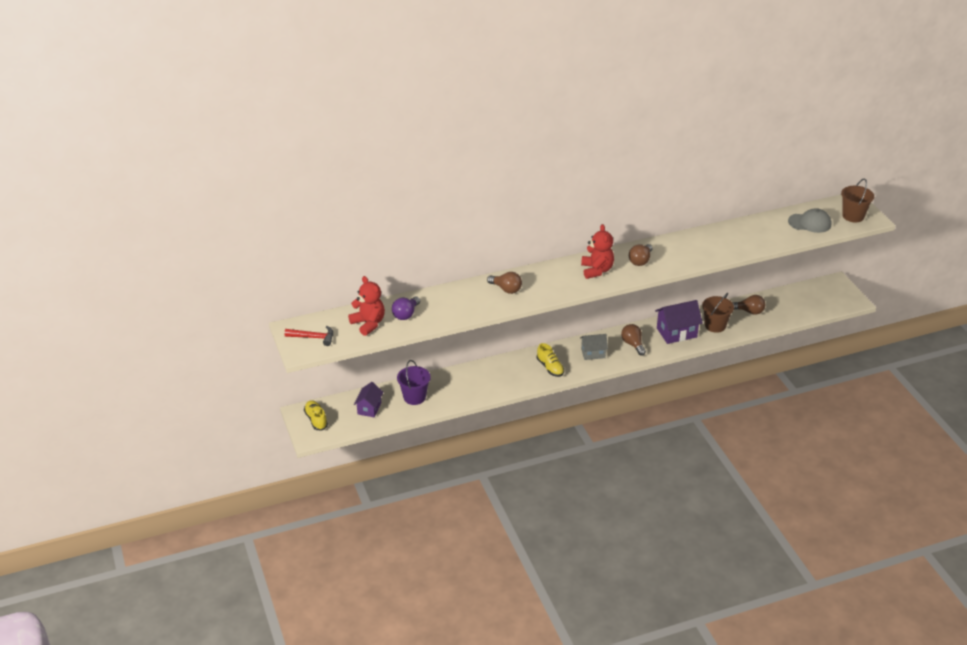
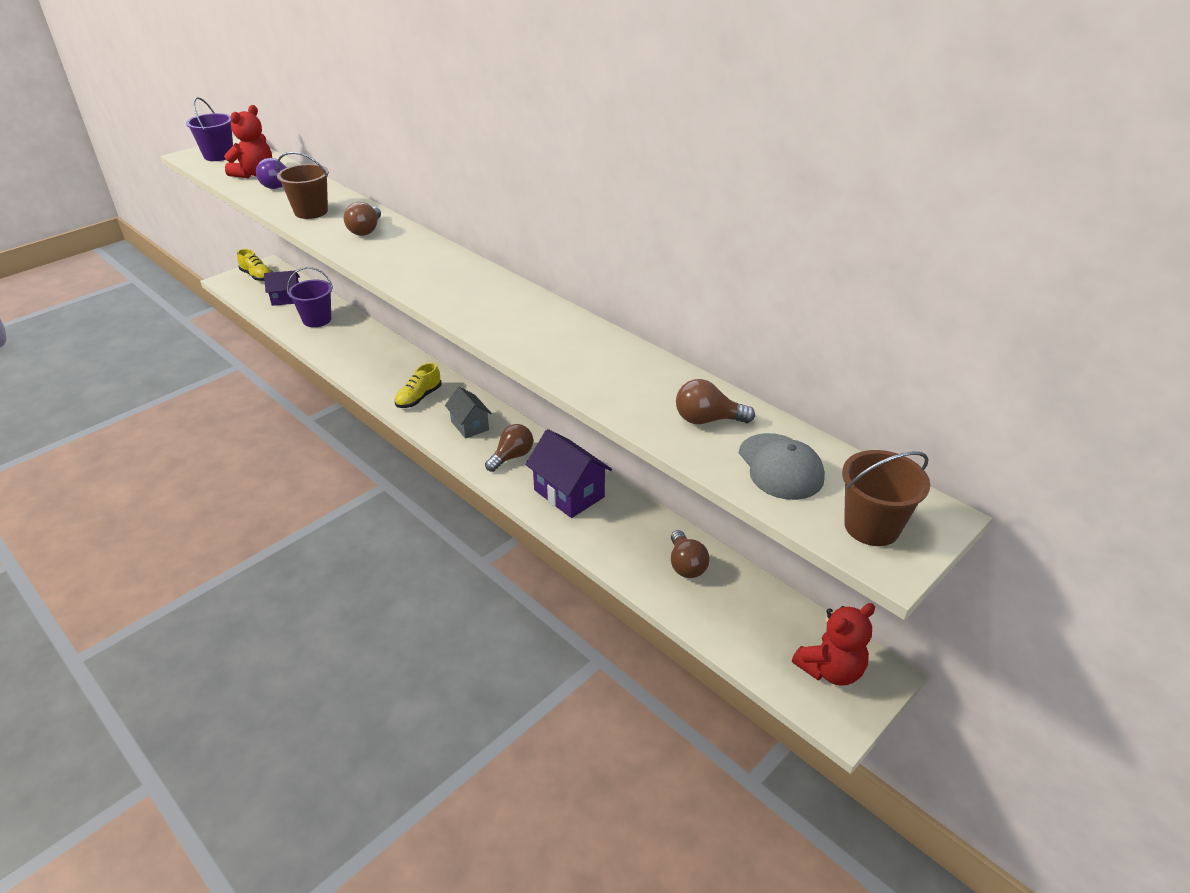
camera: 65 degrees right, 0 degrees up
red hammer [284,326,333,346] -> purple bucket [186,97,233,161]
yellow shoe [304,400,328,430] -> yellow shoe turned 90 degrees clockwise [237,249,273,281]
red teddy bear [581,224,614,279] -> red teddy bear moved to [792,603,875,686]
brown light bulb [629,244,652,266] -> brown light bulb moved to [676,379,755,424]
brown bucket [702,293,734,333] -> brown bucket moved to [277,152,329,219]

